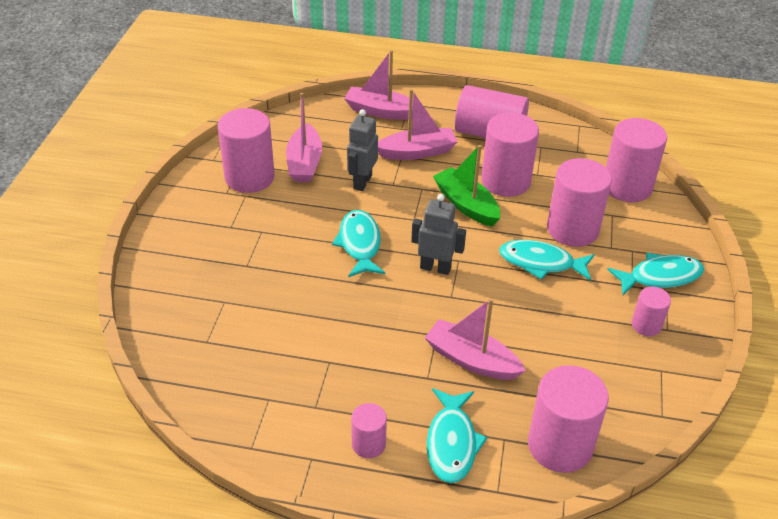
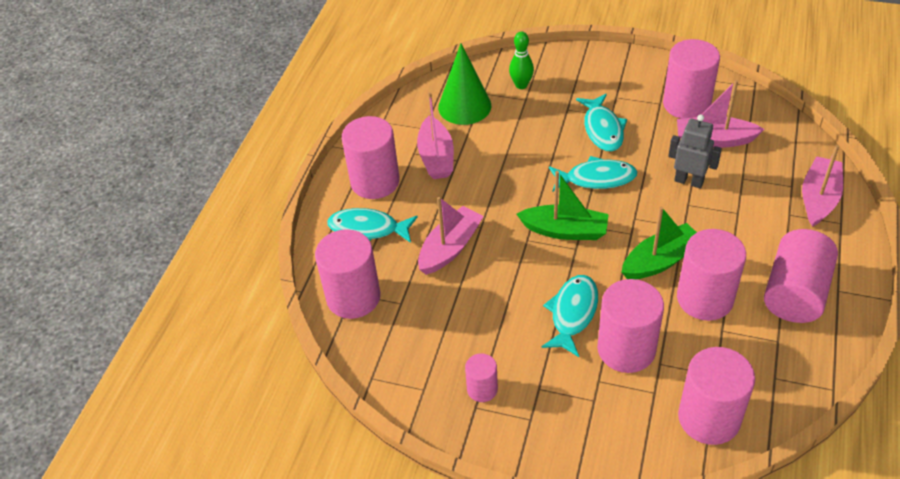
camera: 100 degrees right, 5 degrees up
pink cylinder [351,403,387,458] -> pink cylinder [342,116,400,199], size x1.91
pink boat [378,89,458,160] -> pink boat moved to [417,92,454,179]
grey robot [411,194,466,275] -> green boat [517,171,609,240]
turquoise fish [607,253,704,295] -> turquoise fish moved to [576,94,627,151]
none -> green cone [438,43,491,125]
none -> green bowling pin [509,31,534,89]

